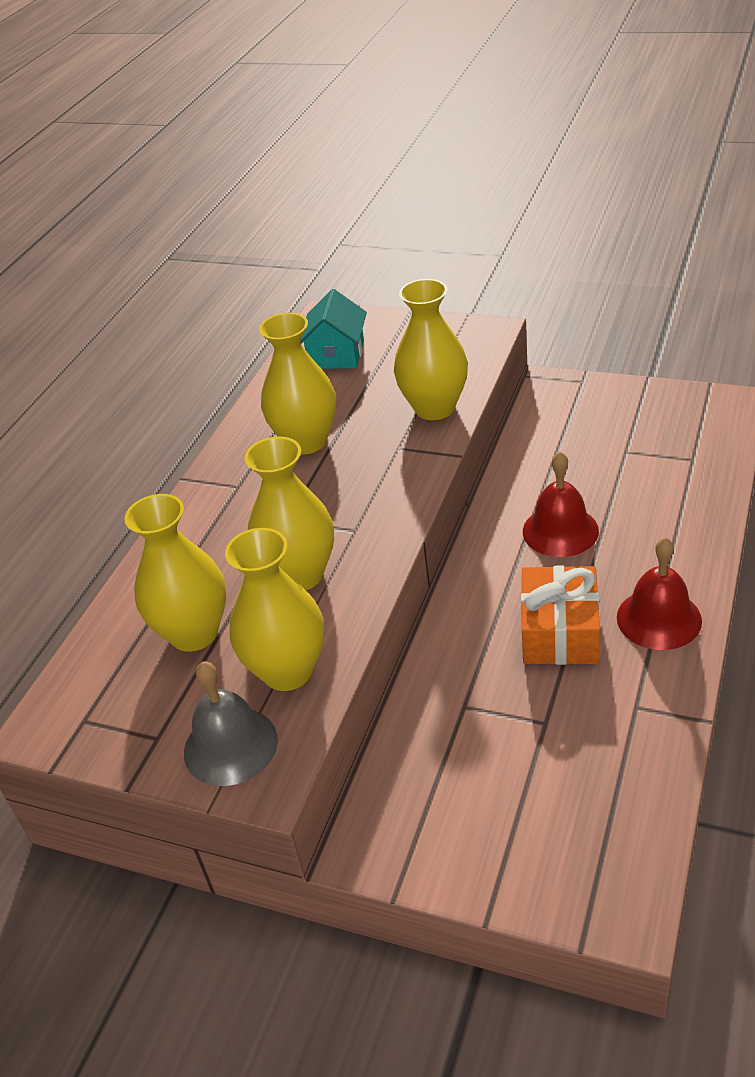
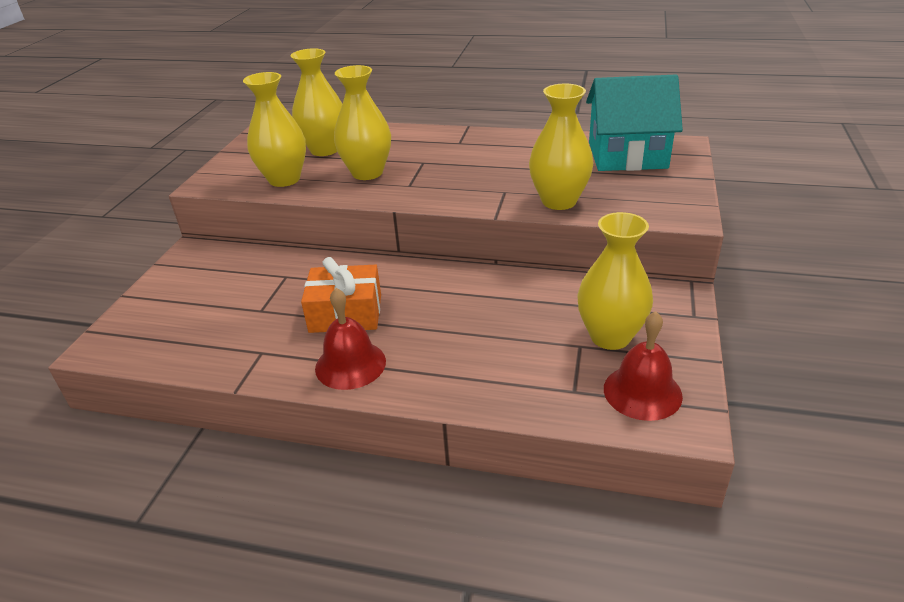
camera: 80 degrees right, 5 degrees down
grey bell [184,661,278,786] -> none
yellow vase [259,313,336,454] -> yellow vase moved to [577,212,653,350]
turquoise house [301,289,367,369] -> turquoise house [586,75,683,171], size x1.64
red bell [523,452,599,557] -> red bell moved to [604,311,683,421]

